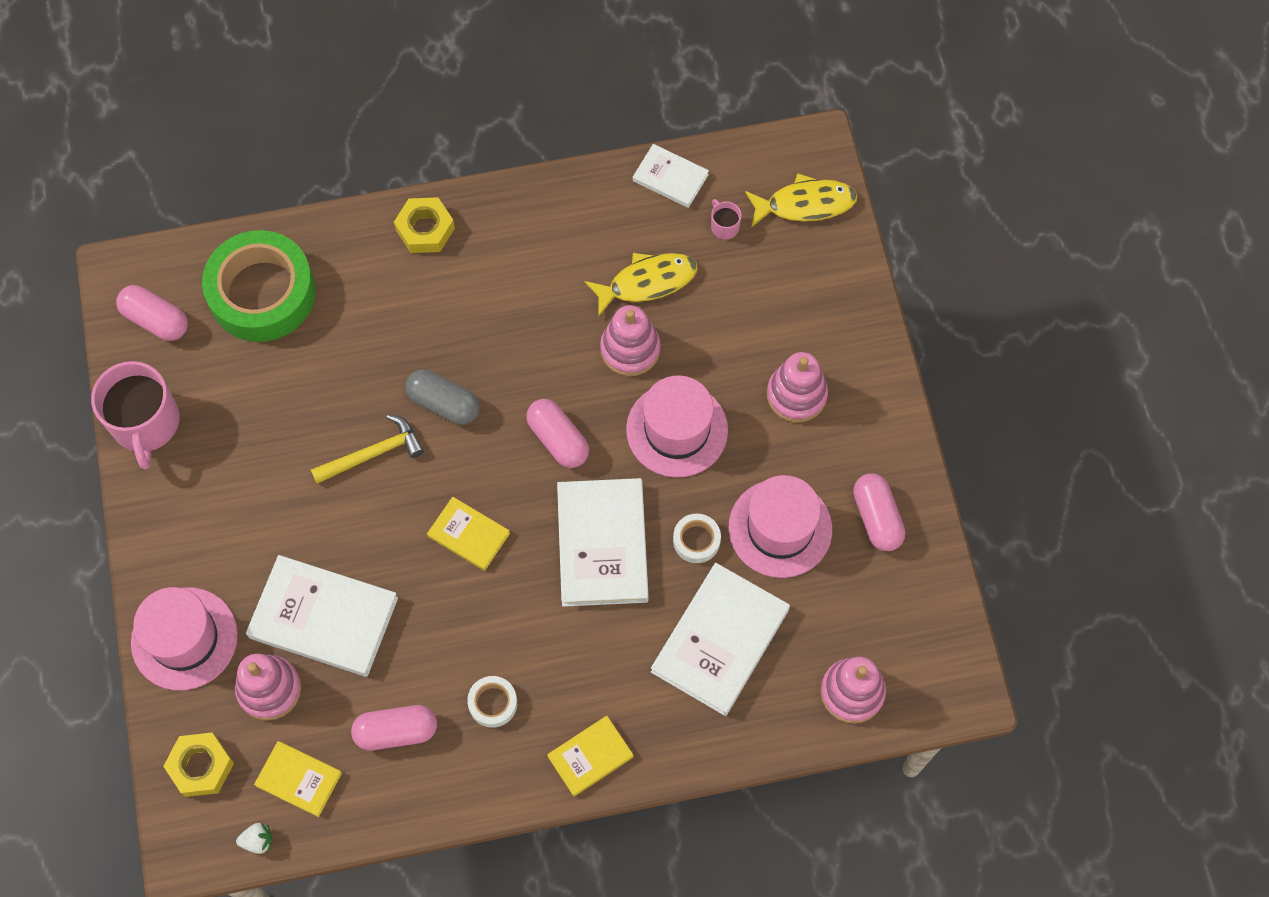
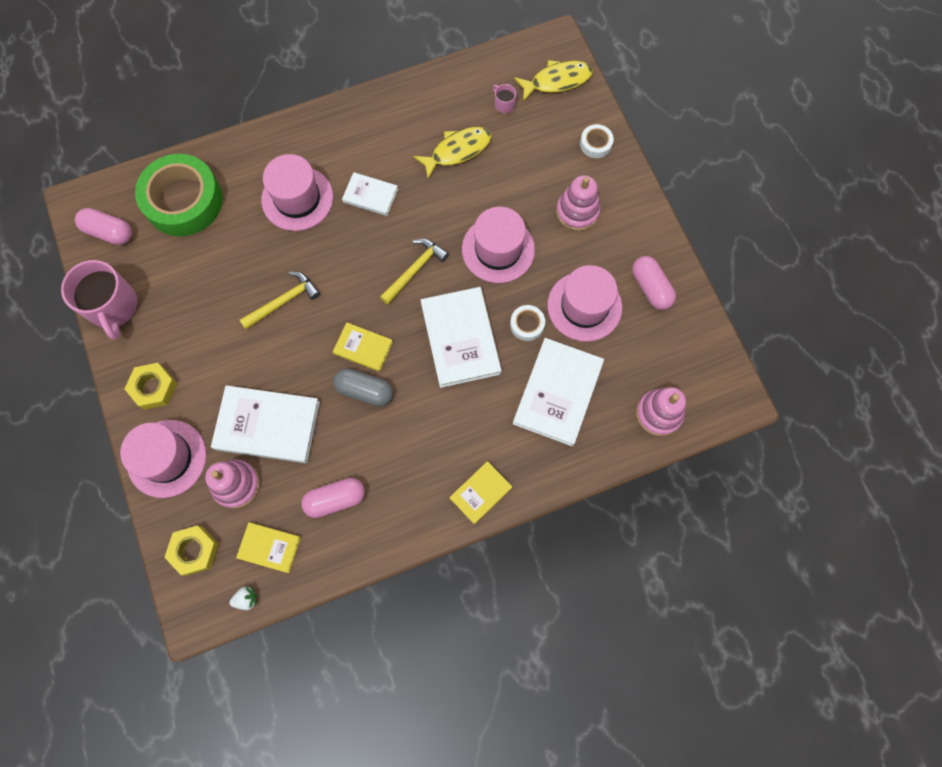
camera: 10 degrees left, 5 degrees up
yellow nut [394,197,455,253] -> yellow nut moved to [125,363,177,410]
grey capsule [405,370,480,425] -> grey capsule moved to [333,368,393,407]
white tape [467,676,517,728] -> white tape moved to [580,124,614,158]
pink capsule [526,399,589,468] -> yellow hammer [380,239,449,304]
pink stacking toy [600,305,660,376] -> none
white book [633,144,709,208] -> white book moved to [342,172,398,216]
none -> pink hat [261,154,333,231]

